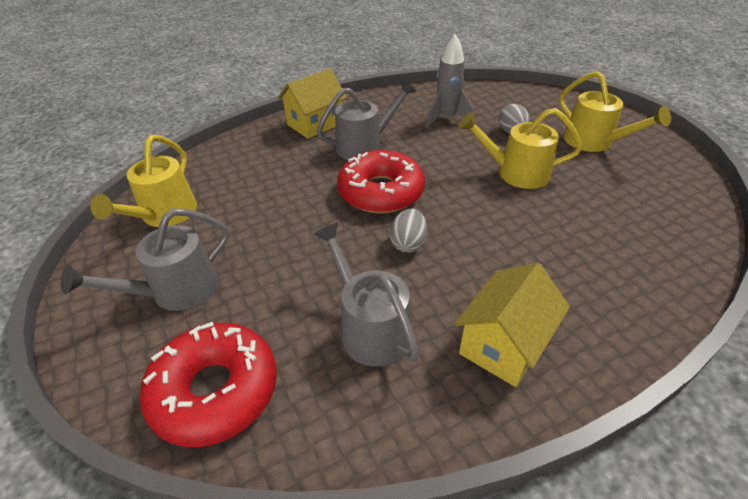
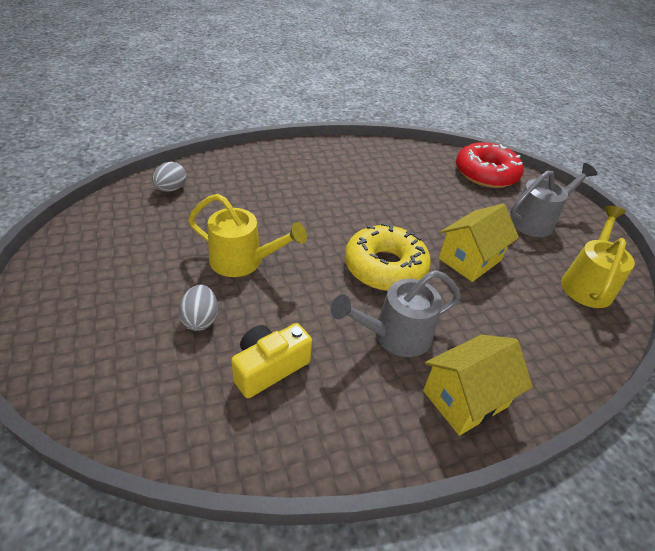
camera: 175 degrees left, 0 degrees up
grey watering can [314,223,420,367] -> none
red donut [337,150,425,213] -> yellow donut [345,223,431,291]
grey egg [390,208,427,253] -> grey egg moved to [152,162,186,192]
grey rocket [426,34,474,128] -> yellow camera [231,323,312,398]
yellow house [454,263,570,387] -> yellow house moved to [439,204,519,282]
yellow watering can [559,71,671,152] -> none

